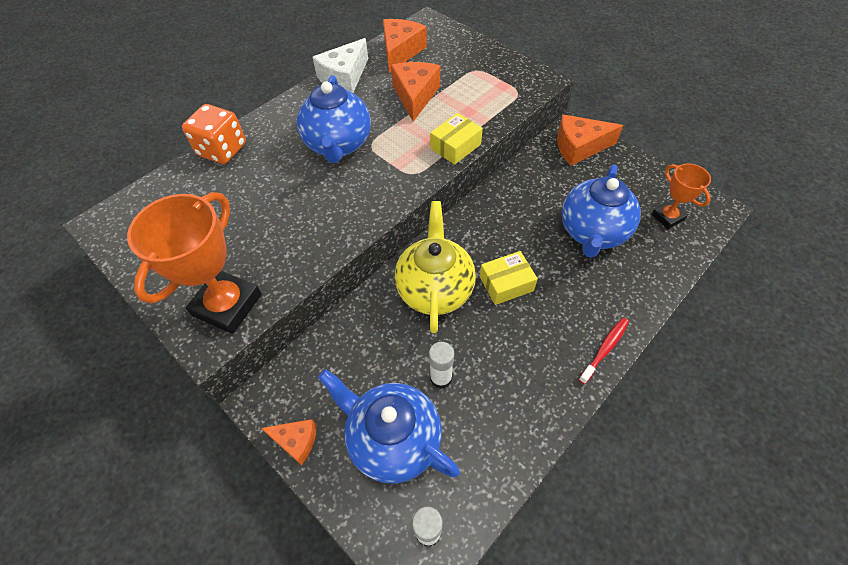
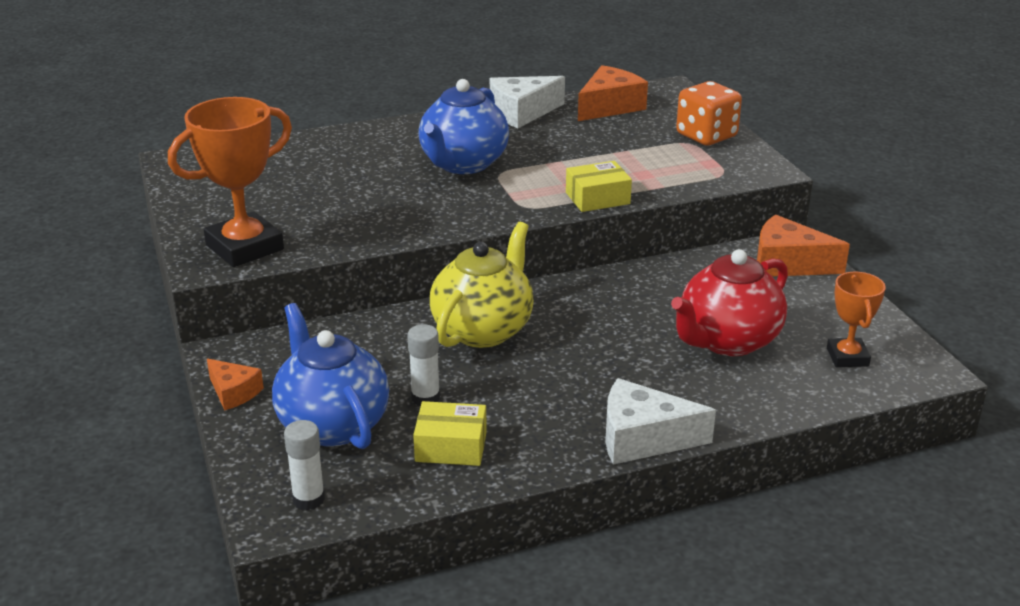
camera: 25 degrees right, 25 degrees down
orange dice [182,104,246,164] -> orange dice moved to [676,81,742,146]
orange cheese [391,62,440,122] -> none
yellow box [480,251,538,305] -> yellow box moved to [413,401,487,466]
blue teapot [561,165,641,258] -> red teapot [671,249,788,356]
red toothbrush [578,318,629,384] -> white cheese [605,378,716,465]

